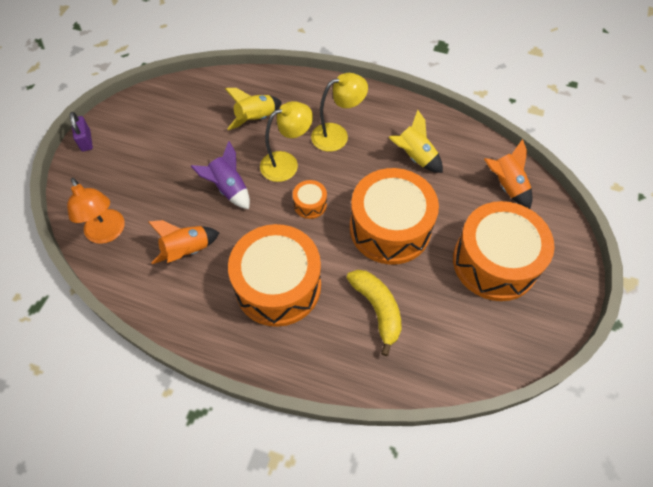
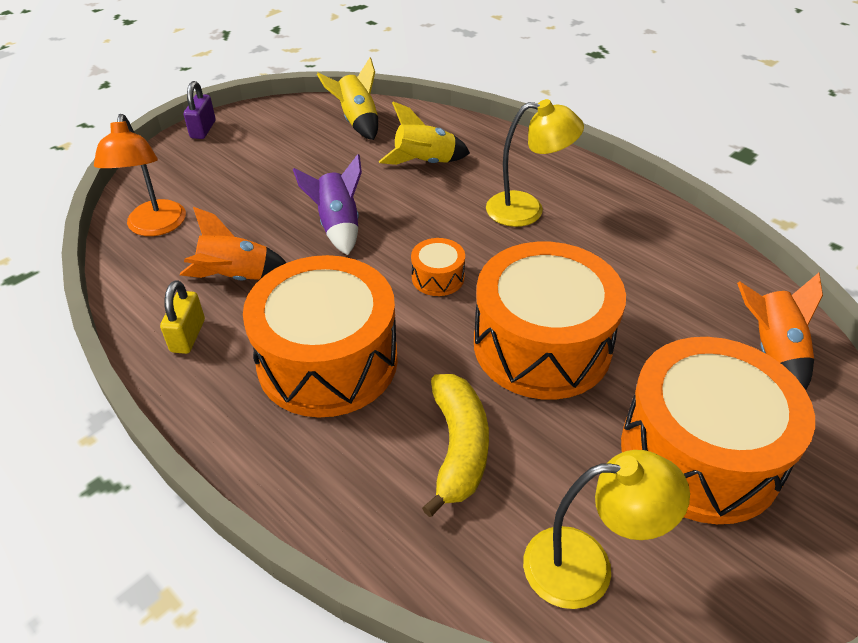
camera: 25 degrees right, 15 degrees down
yellow lamp [260,101,313,182] -> yellow lamp moved to [523,450,690,609]
yellow rocket [388,110,443,173] -> yellow rocket moved to [317,58,378,140]
none -> yellow padlock [160,280,205,354]

